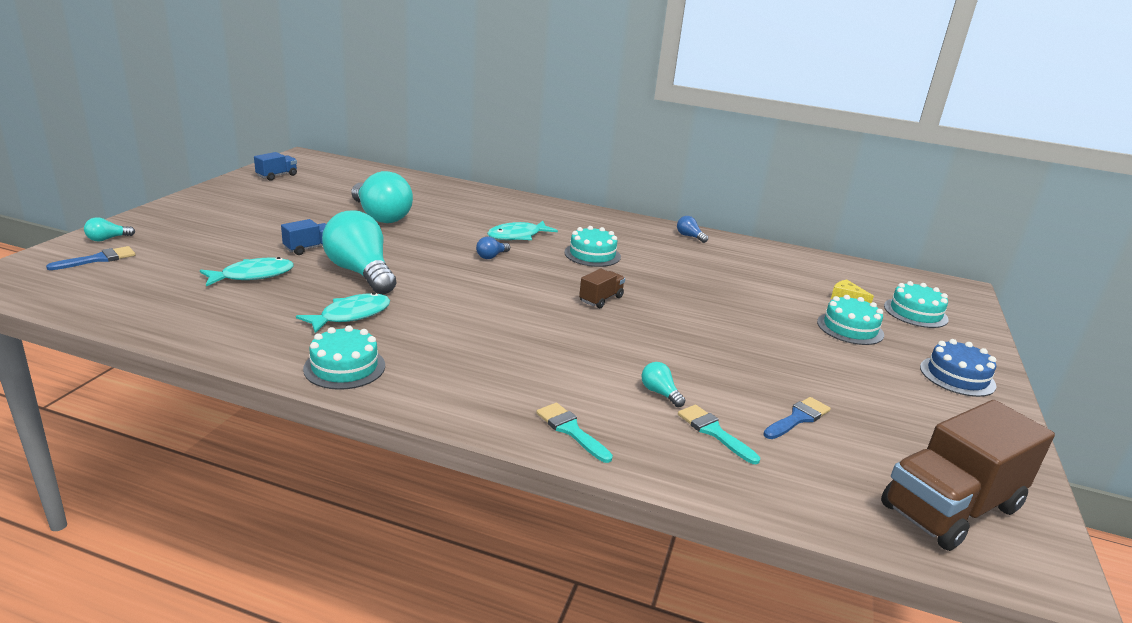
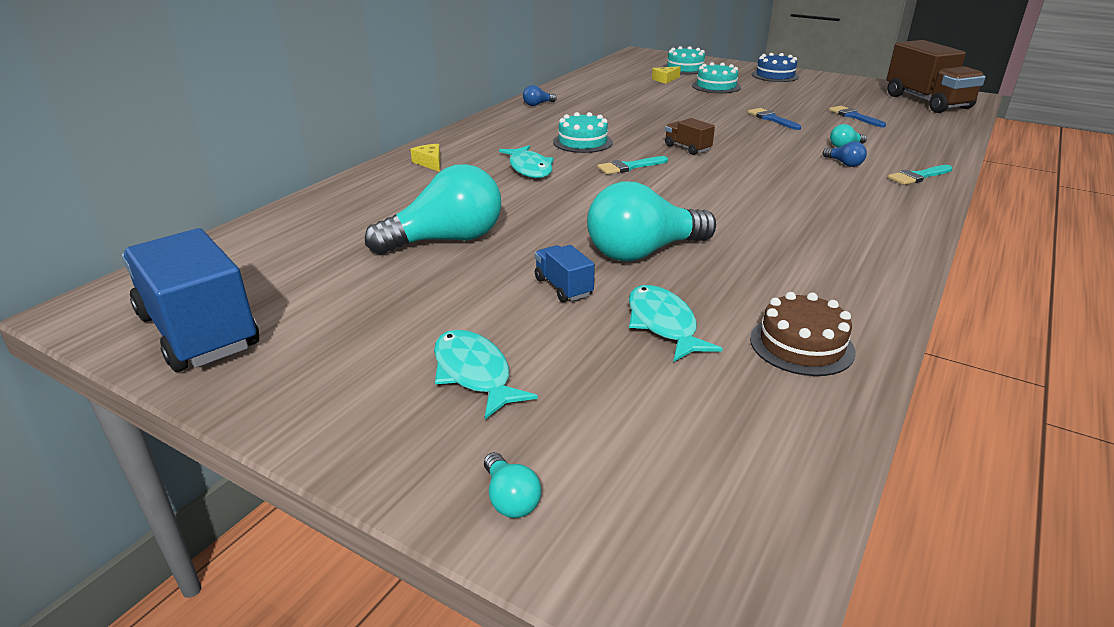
camera: 75 degrees left, 5 degrees up
blue brush [46,246,135,270] -> blue brush moved to [748,108,801,130]
blue truck [254,152,297,181] -> blue truck [122,228,259,372], size x2.16
turquoise fish [296,293,390,333] -> turquoise fish moved to [434,329,538,419]
turquoise cake [303,325,385,390] -> none
blue light bulb [476,237,510,259] -> blue light bulb moved to [823,141,867,167]
turquoise brush [678,405,760,465] -> turquoise brush moved to [597,156,668,174]
none -> yellow cheese [410,144,440,172]
none -> brown cake [750,292,855,376]

